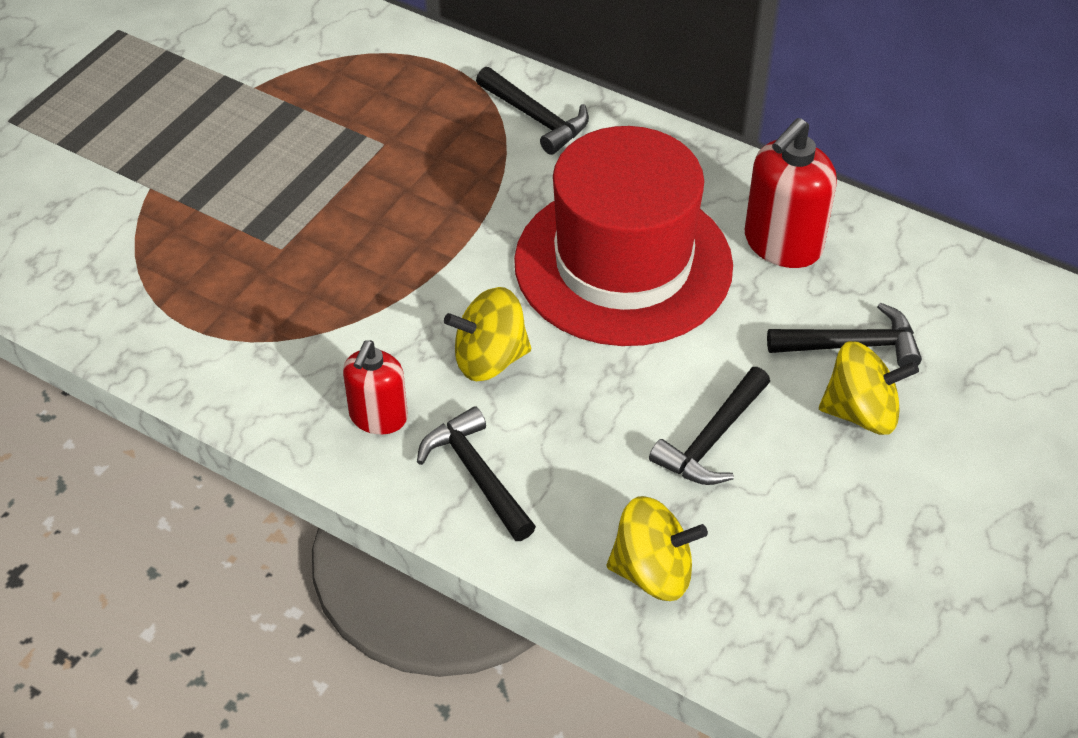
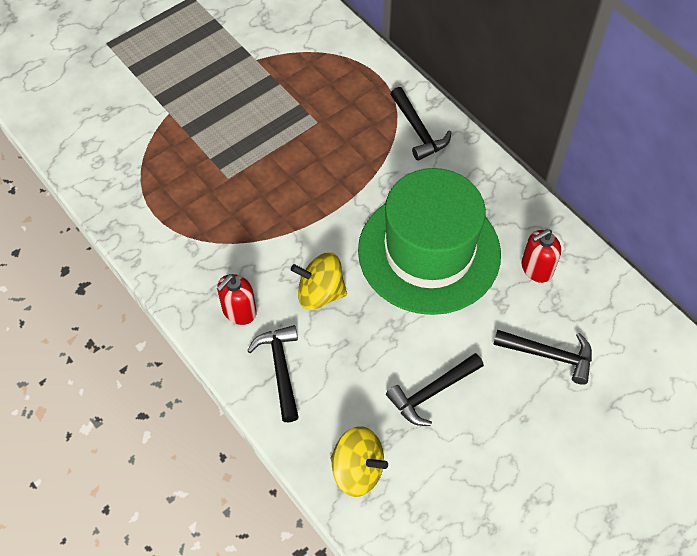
camera: 20 degrees right, 10 degrees up
red hat [514,126,733,346] -> green hat [358,168,501,315]
red soap dispenser [745,118,837,268] -> red soap dispenser [521,229,561,283], size x0.66
yellow spinning top [819,341,919,435] -> none

